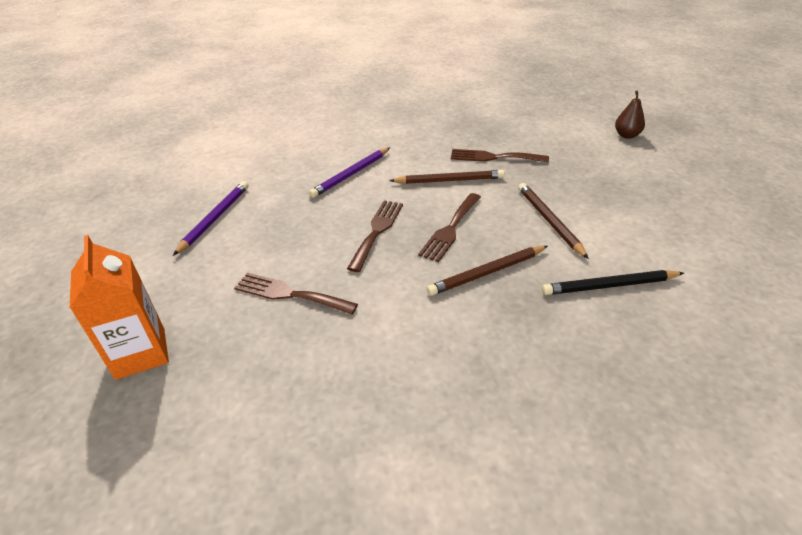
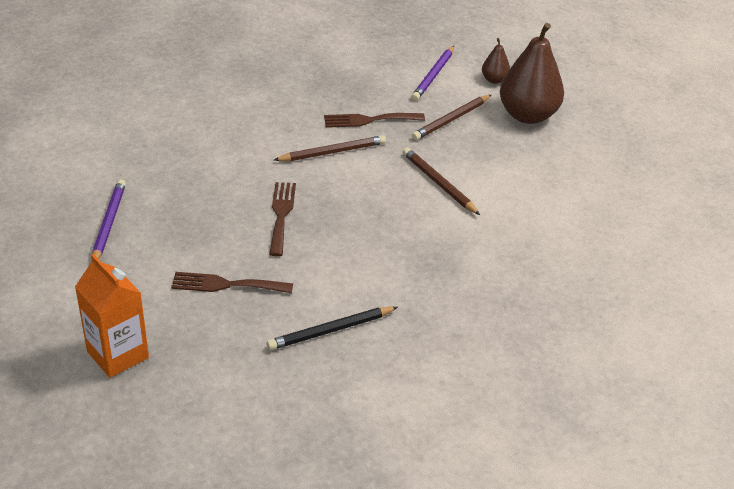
camera: 20 degrees left, 0 degrees up
purple pencil [309,148,390,198] -> purple pencil moved to [411,46,454,101]
brown fork [418,193,481,262] -> none
brown pencil [427,246,548,296] -> brown pencil moved to [412,95,491,140]
black pencil [542,270,684,295] -> black pencil moved to [267,307,398,350]
none -> brown pear [500,23,564,124]

